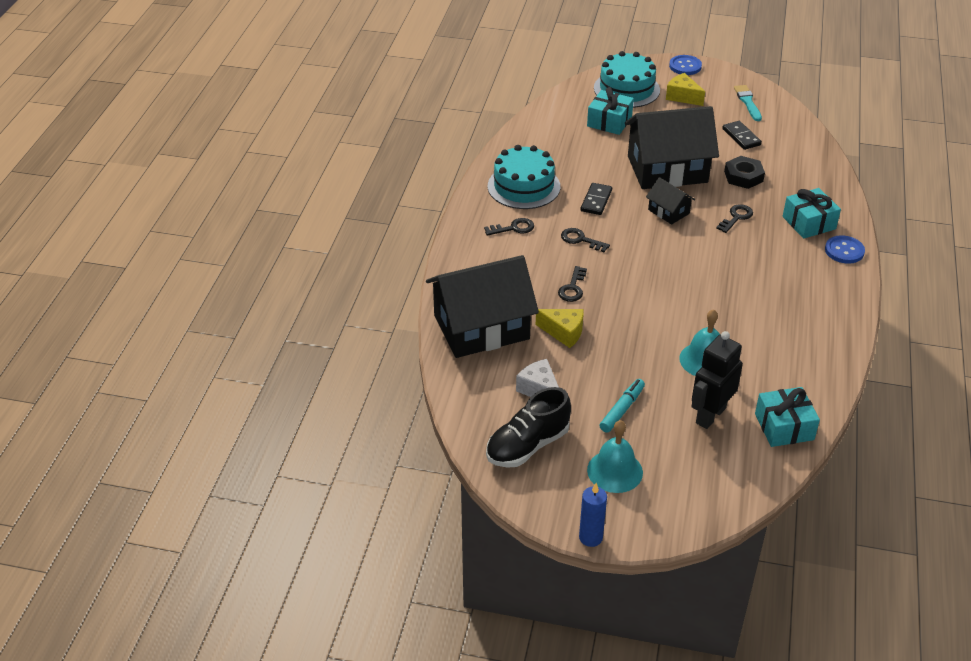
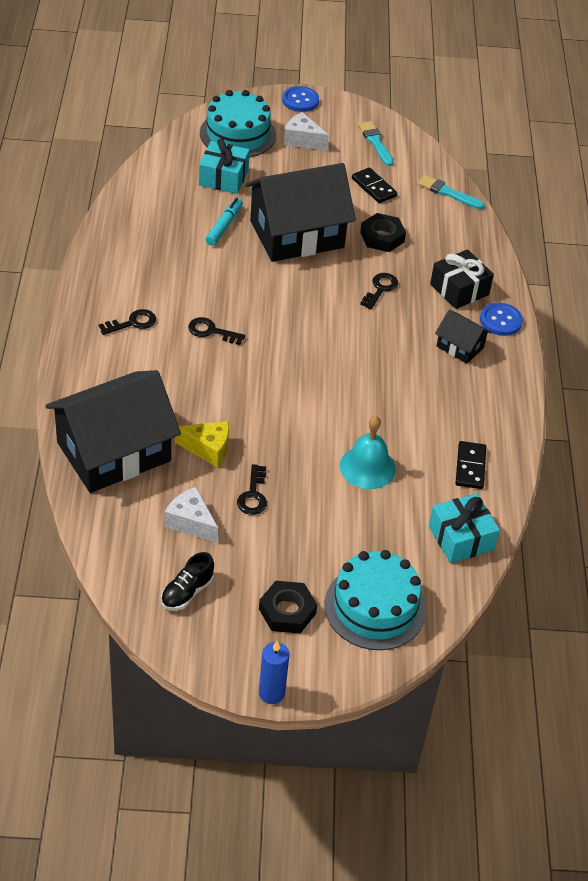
camera: 15 degrees left, 5 degrees up
black shoe [486,387,571,468] -> black shoe [161,552,214,610], size x0.60
turquoise cake [488,145,560,209] -> turquoise cake moved to [325,550,426,650]
black key [558,266,587,302] -> black key moved to [237,464,267,515]
black domino [581,183,612,215] -> black domino moved to [455,441,486,489]
turquoise bell [587,420,643,493] -> black nut [259,581,317,633]
turquoise marker [599,379,645,433] -> turquoise marker moved to [205,198,243,246]
black house [646,177,695,225] -> black house moved to [435,310,491,364]
yellow cheese [666,73,705,106] -> white cheese [284,112,328,151]
black robot [691,331,743,429] -> none
turquoise gift [783,188,841,239] -> black gift [430,249,494,309]
none -> turquoise brush [417,175,485,209]

